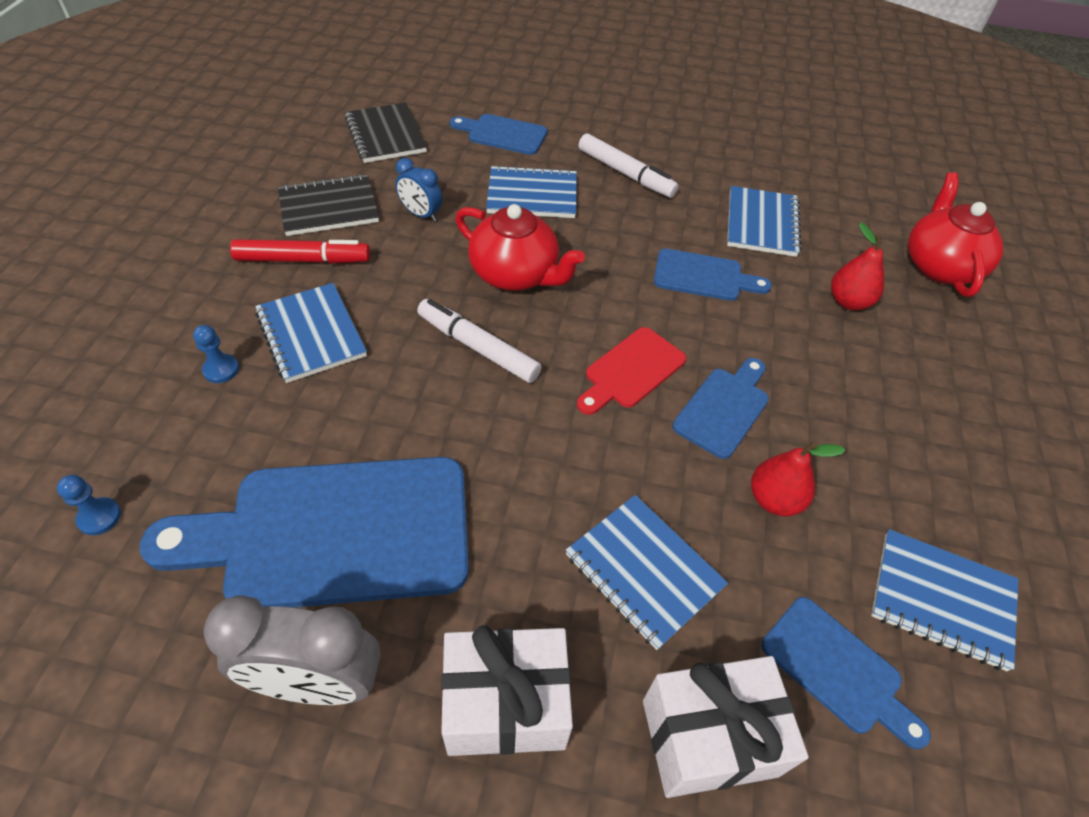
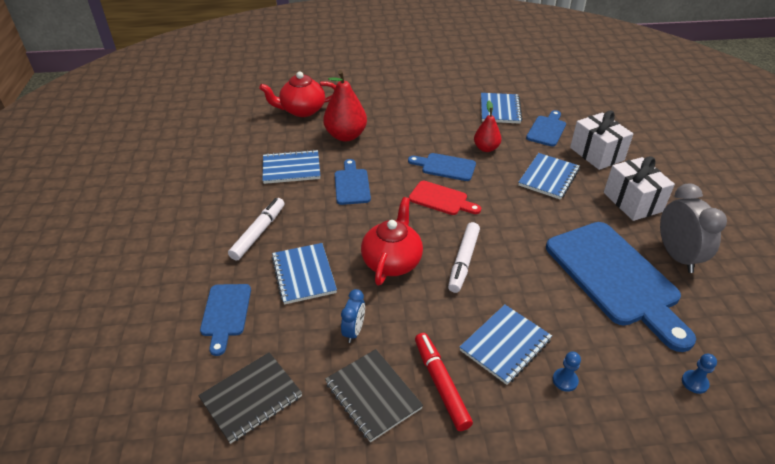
camera: 105 degrees left, 10 degrees down
red pear [831,223,884,310] -> red pear [323,70,367,142], size x1.63

